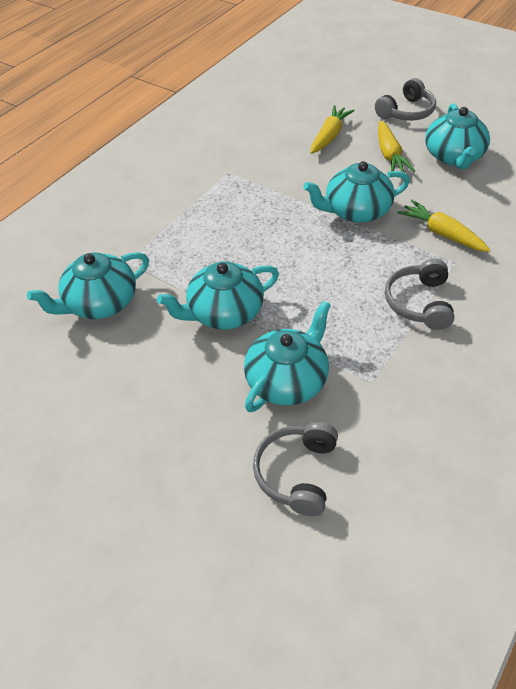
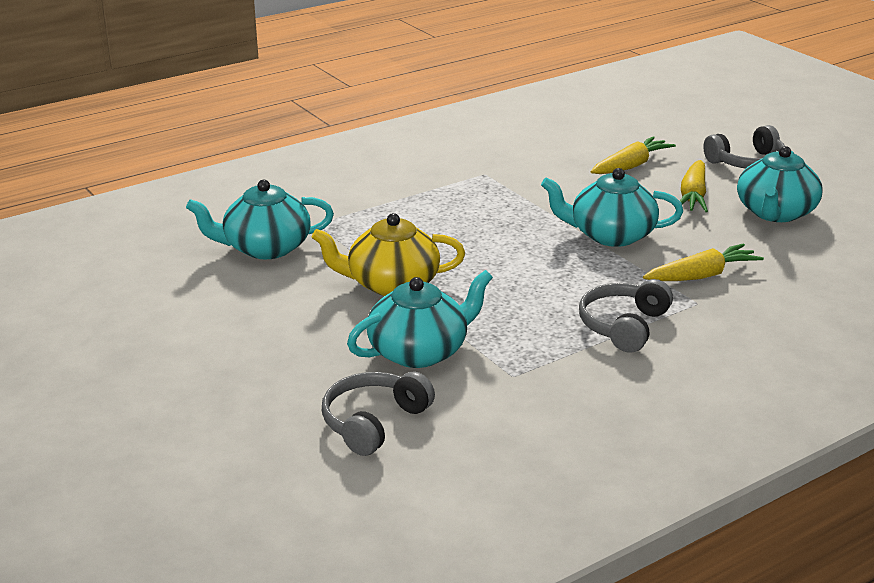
camera: 20 degrees right, 20 degrees down
turquoise teapot [157,262,279,330] -> yellow teapot [312,213,465,296]
yellow carrot [397,200,490,252] -> yellow carrot turned 90 degrees clockwise [643,244,764,281]

